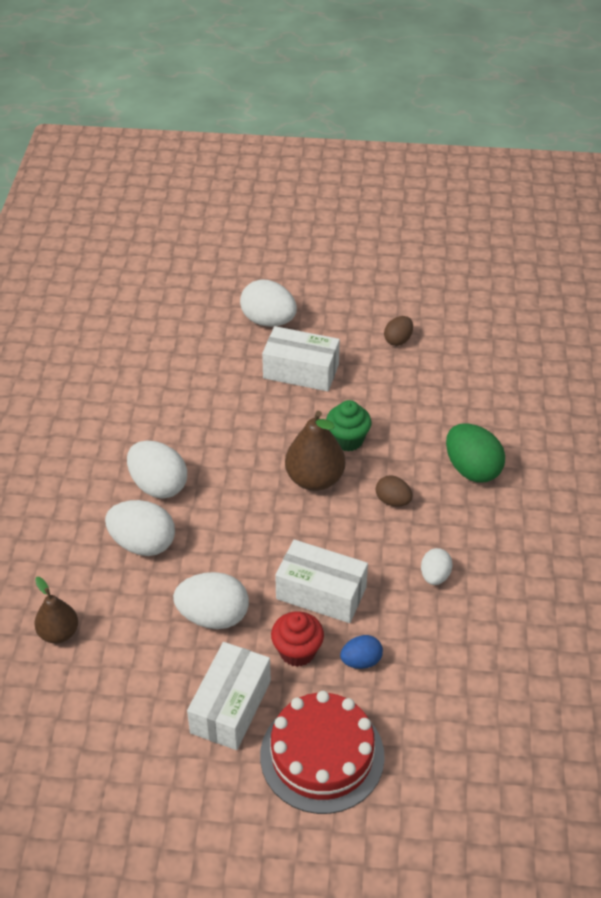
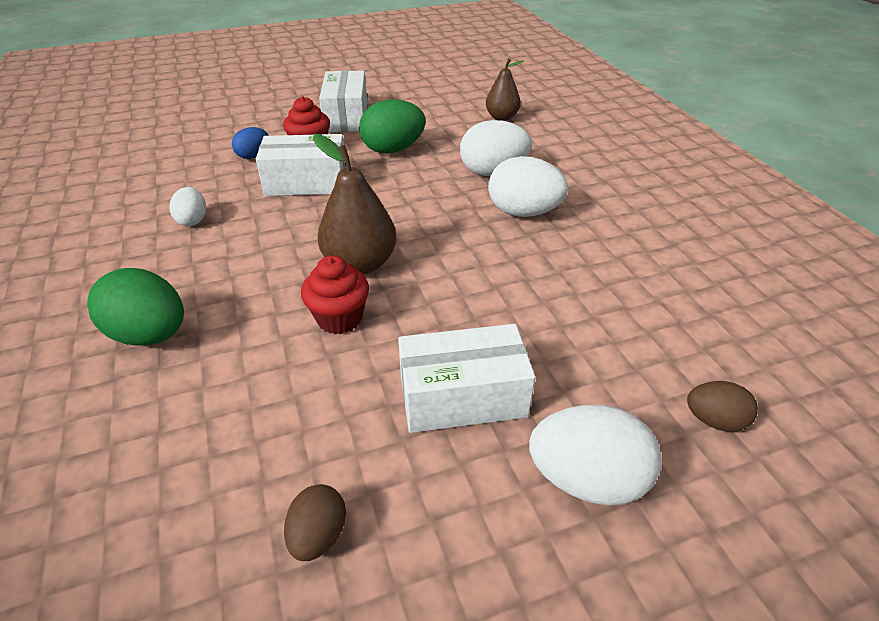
camera: 155 degrees right, 5 degrees down
white egg [173,572,249,629] -> green egg [359,99,426,153]
red cake [260,691,385,814] -> none
green cupcake [326,400,372,452] -> red cupcake [301,255,369,334]
brown egg [376,475,412,507] -> brown egg moved to [687,381,758,431]

